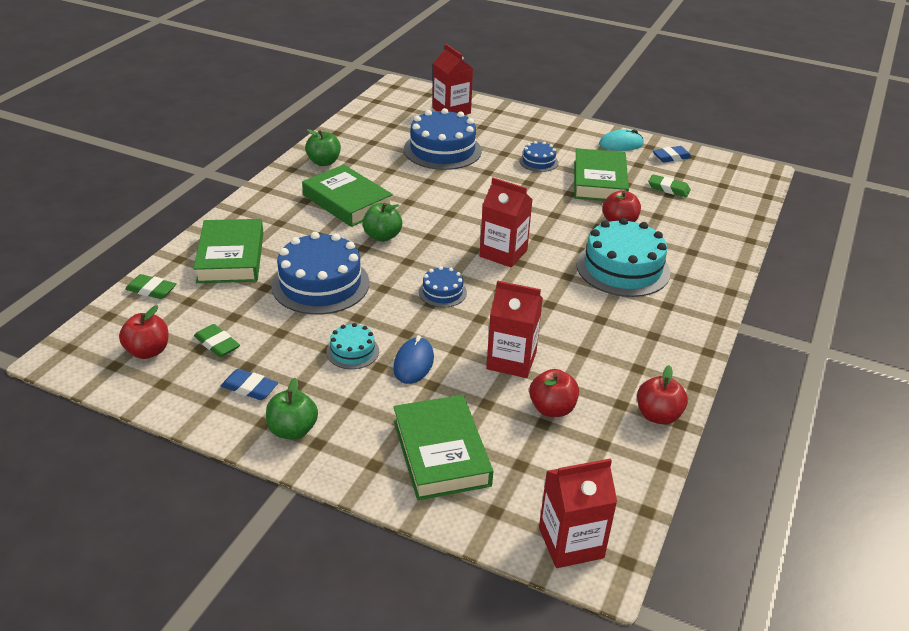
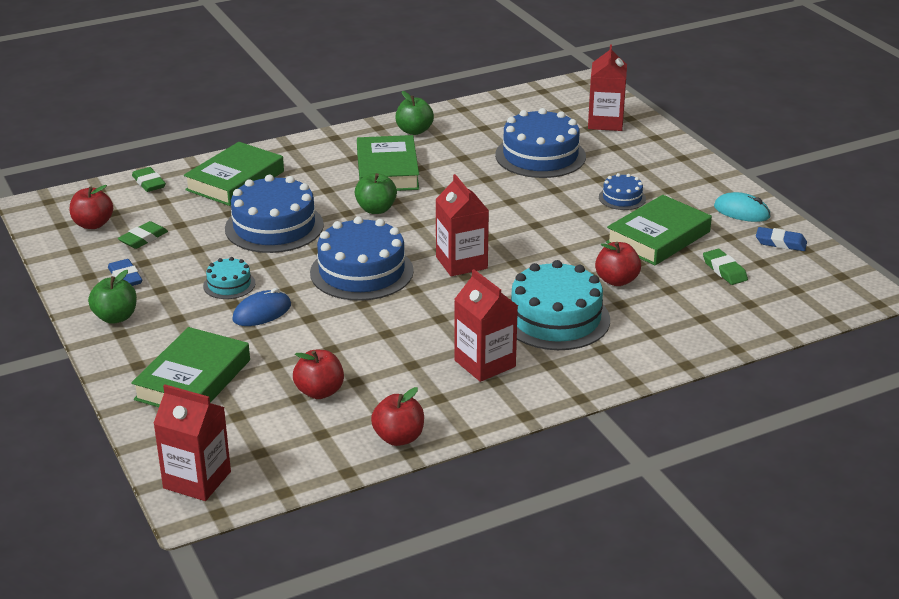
camera: 40 degrees right, 5 degrees down
green eraser [194,324,240,357] -> green eraser turned 45 degrees clockwise [118,221,168,249]
blue cake [419,266,467,307] -> blue cake [310,216,414,301], size x2.02
red carton [486,281,543,378] -> red carton moved to [454,269,518,382]

